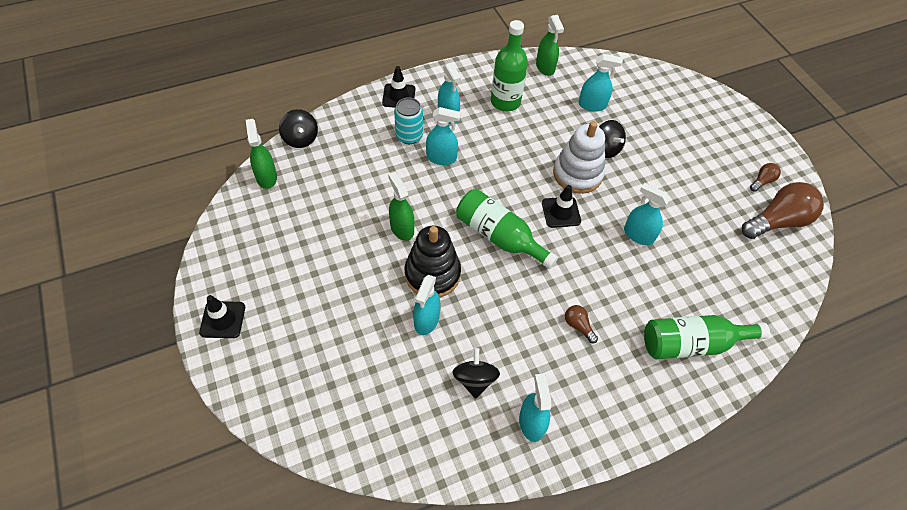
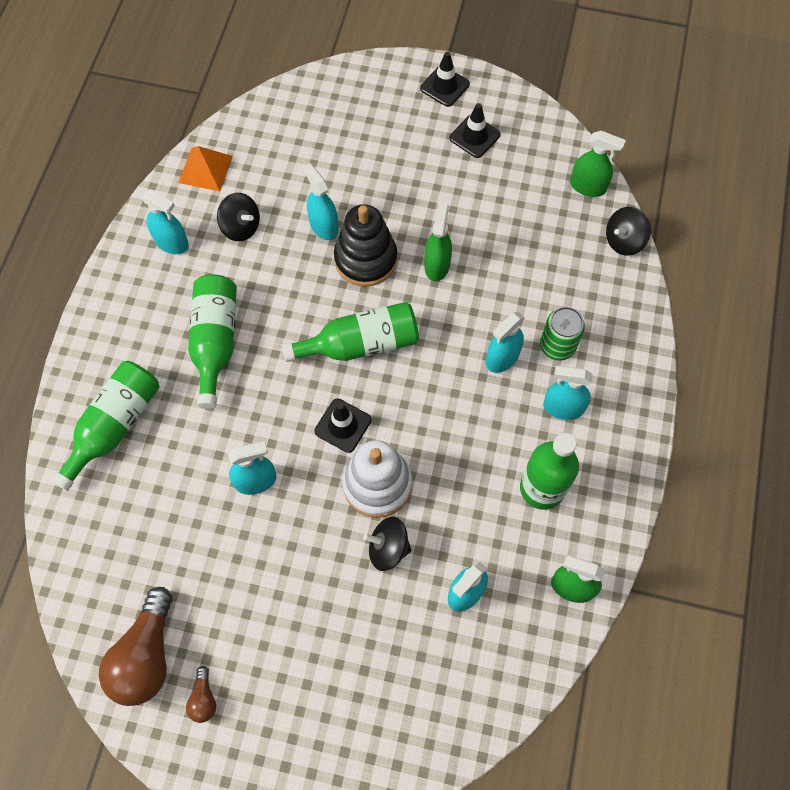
camera: 130 degrees right, 10 degrees up
black spinning top [279,109,318,148] -> black spinning top turned 45 degrees counterclockwise [606,207,651,256]
black traffic cone [382,66,415,108] -> black traffic cone moved to [449,103,501,158]
green spray bottle [388,172,414,241] -> green spray bottle turned 90 degrees counterclockwise [424,202,452,281]
turquoise can [394,97,423,144] -> green can [540,307,585,361]
brown light bulb [565,305,598,343] -> green bottle [188,274,237,409]
none -> orange pyramid [178,146,233,191]

